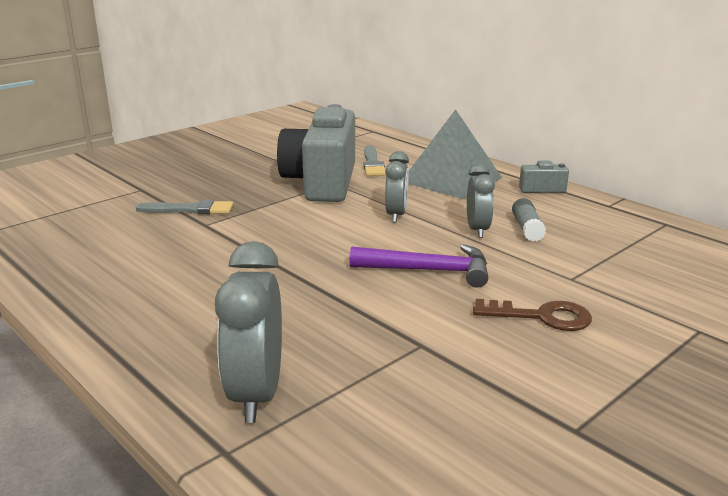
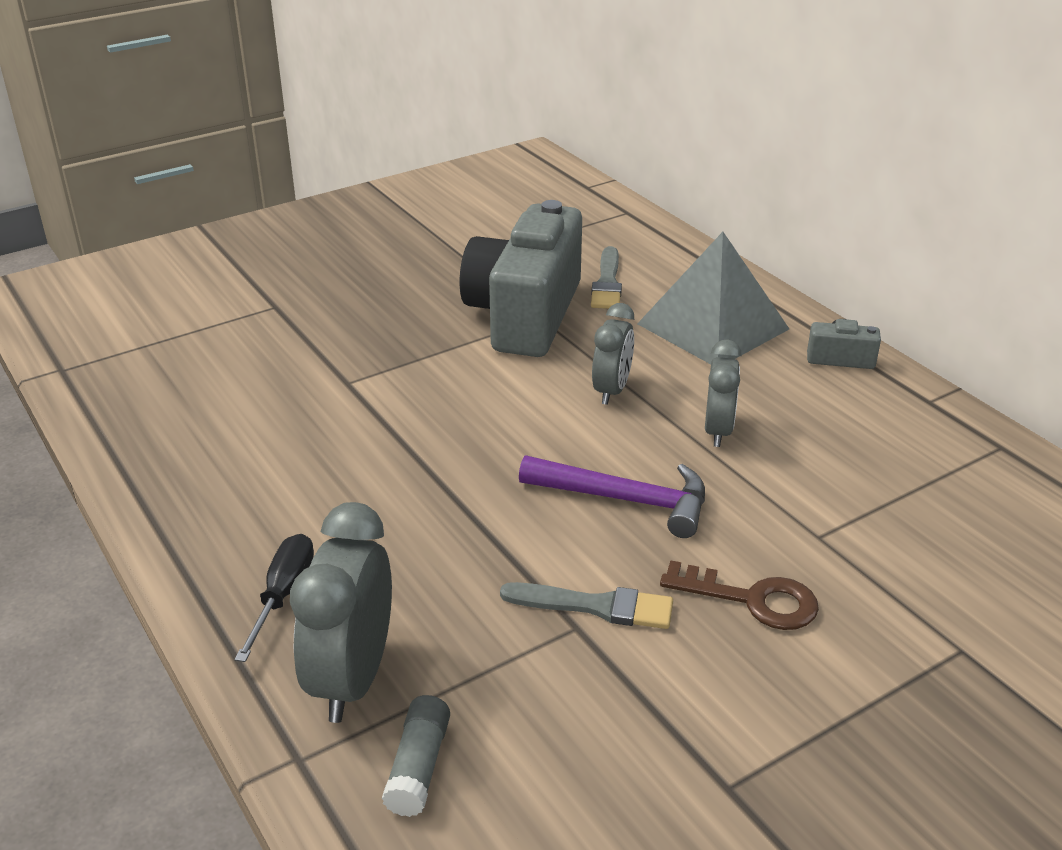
camera: 10 degrees right, 10 degrees up
grey brush [136,200,233,214] -> grey brush moved to [500,582,673,629]
grey glue stick [512,198,546,242] -> grey glue stick moved to [382,695,450,817]
none -> black screwdriver [234,534,314,662]

